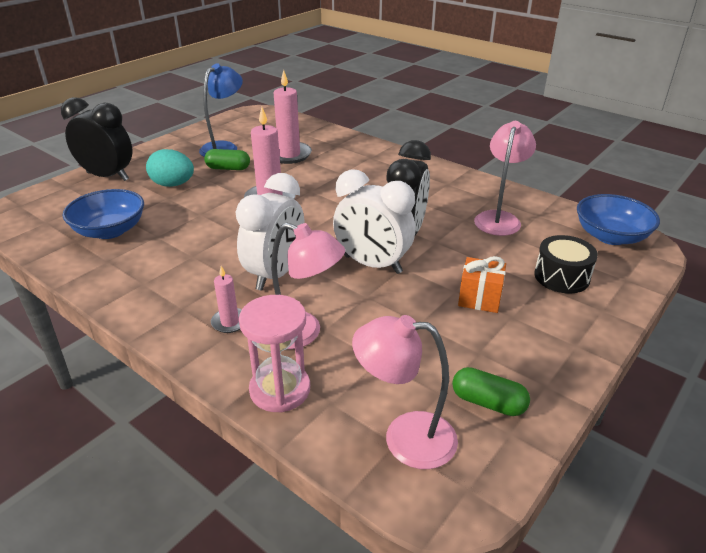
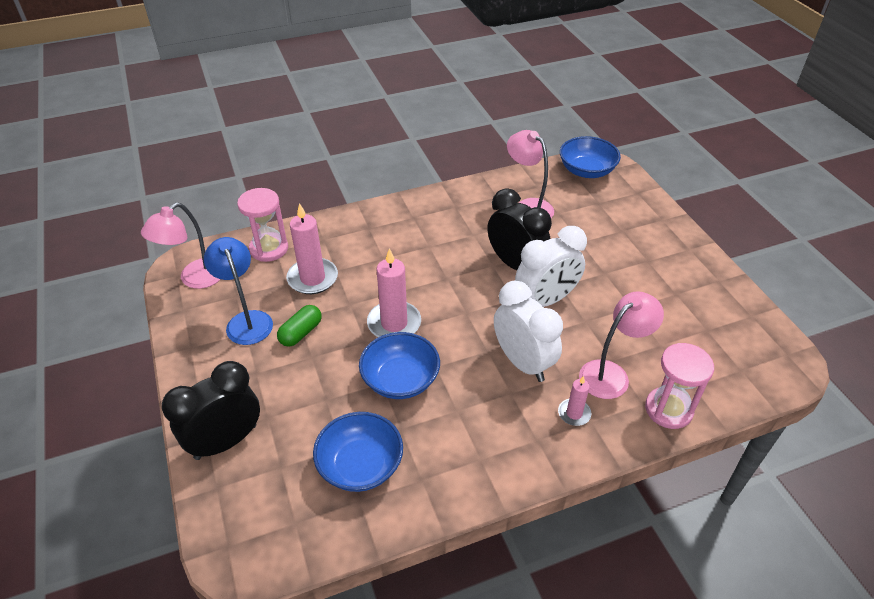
camera: 60 degrees left, 10 degrees up
turquoise egg [146,149,194,187] -> none
pink lamp [352,315,458,469] -> pink lamp moved to [141,203,221,289]
green capsule [452,367,530,416] -> none
orange gift [458,256,506,313] -> none
black drum [534,235,598,293] -> none
none -> pink hourglass [237,188,288,262]
none -> blue bowl [359,332,440,399]

